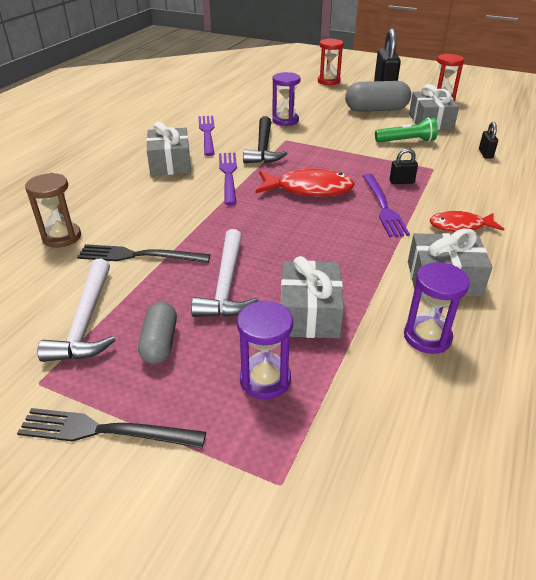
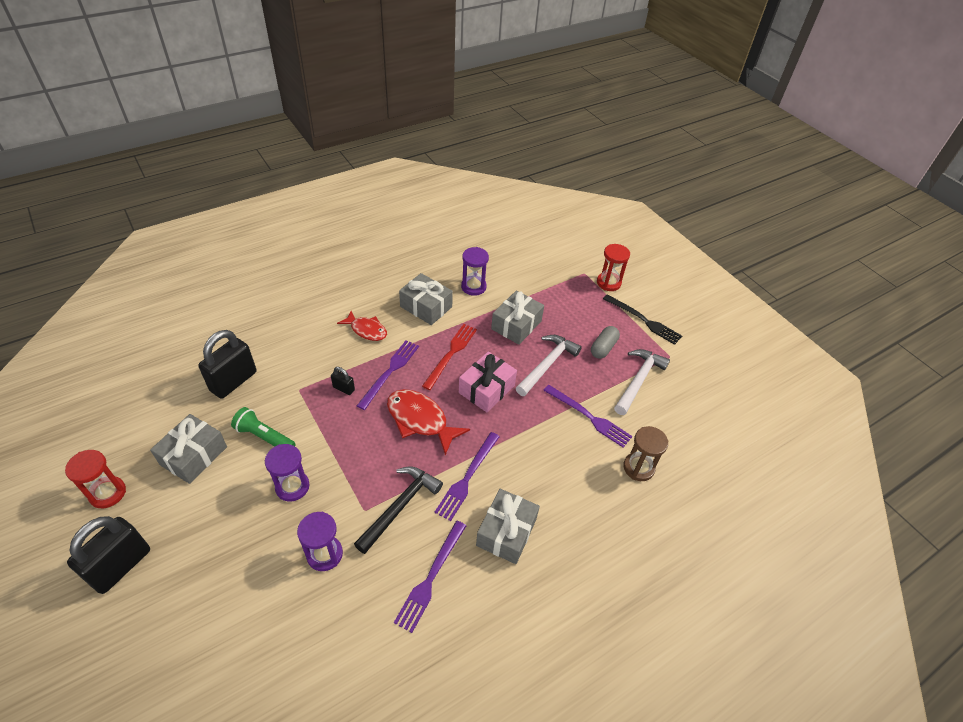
camera: 150 degrees left, 10 degrees up
black fork [77,244,210,263] -> purple fork [543,385,632,448]
purple hourglass [237,300,293,399] -> purple hourglass moved to [265,444,309,501]
red hourglass [318,38,344,85] -> red hourglass moved to [597,244,630,291]
grey capsule [345,81,411,112] -> none
black padlock [479,122,498,159] -> black padlock [198,330,256,399], size x2.14
none -> red fork [422,324,477,390]
none -> pink gift [459,351,517,412]

